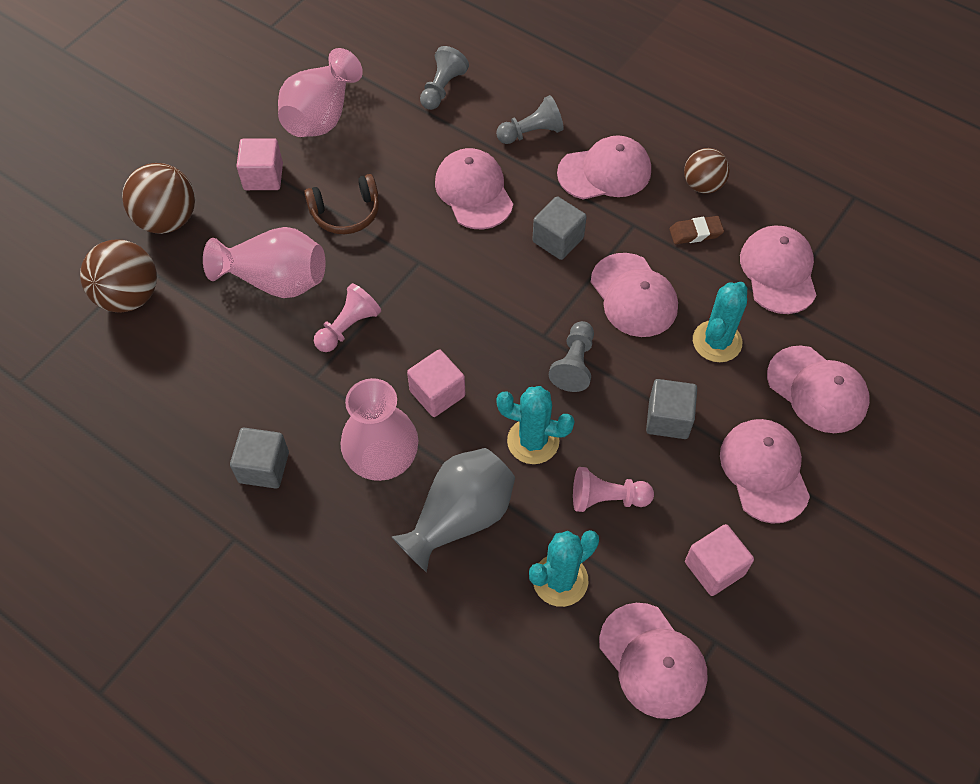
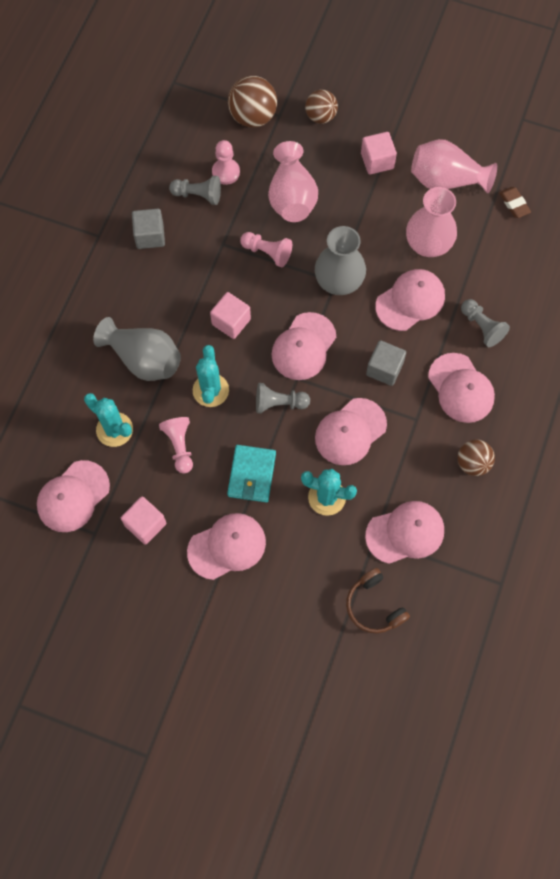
camera: 75 degrees right, 10 degrees up
brown ball [122,163,195,234] -> brown ball [305,90,338,124], size x0.66
brown headphones [304,174,379,234] -> brown headphones moved to [346,568,410,633]
pink vase [340,378,418,481] -> pink vase moved to [406,187,457,257]
grey pawn [420,46,469,110] -> grey pawn moved to [169,176,221,205]
grey cube [646,379,697,439] -> turquoise wallet [227,445,276,502]
brown eraser [669,216,724,244] -> brown eraser moved to [499,187,531,218]
pink cap [767,345,870,433] -> pink cap moved to [271,312,336,380]
none -> pink pawn [212,140,240,185]
none -> grey vase [315,226,366,295]

